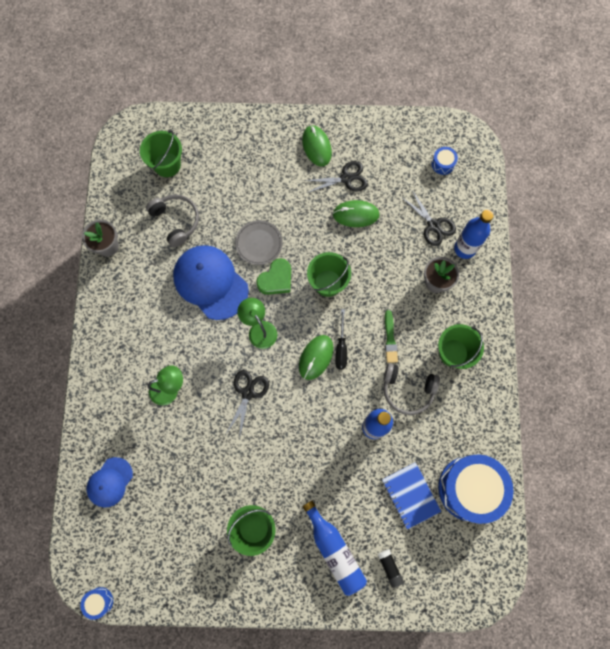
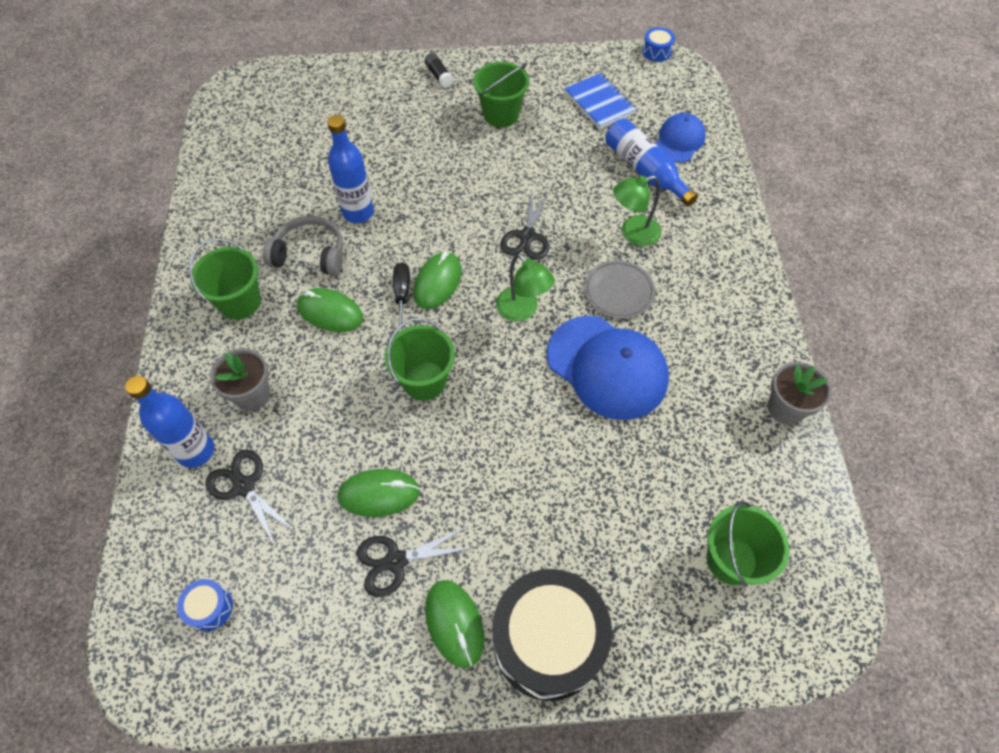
camera: 175 degrees right, 15 degrees down
grey headphones [146,194,199,248] -> none
grey plate [235,220,283,265] -> grey plate moved to [584,260,655,319]
green heart [256,258,291,295] -> none
blue bottle [303,500,367,596] -> blue bottle moved to [605,118,698,206]
black glue stick [378,549,404,588] -> black glue stick moved to [424,53,454,88]
blue notebook [382,462,441,529] -> blue notebook moved to [564,73,637,129]
green brush [385,310,398,363] -> green mouse [297,288,363,332]
blue drum [438,455,513,524] -> none
none -> black drum [492,569,612,701]

